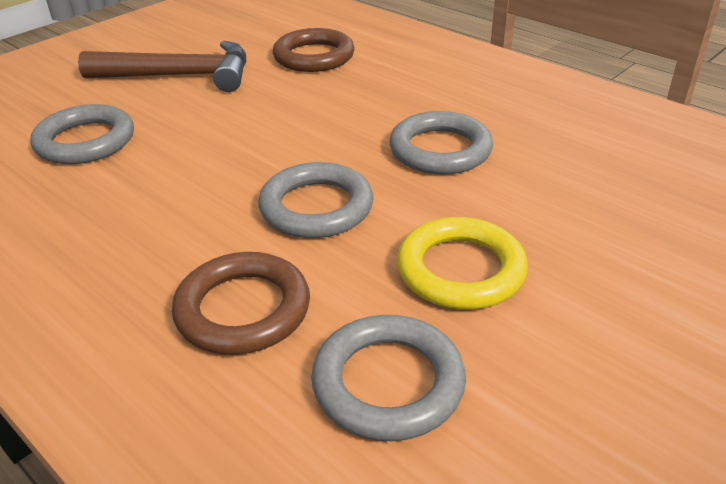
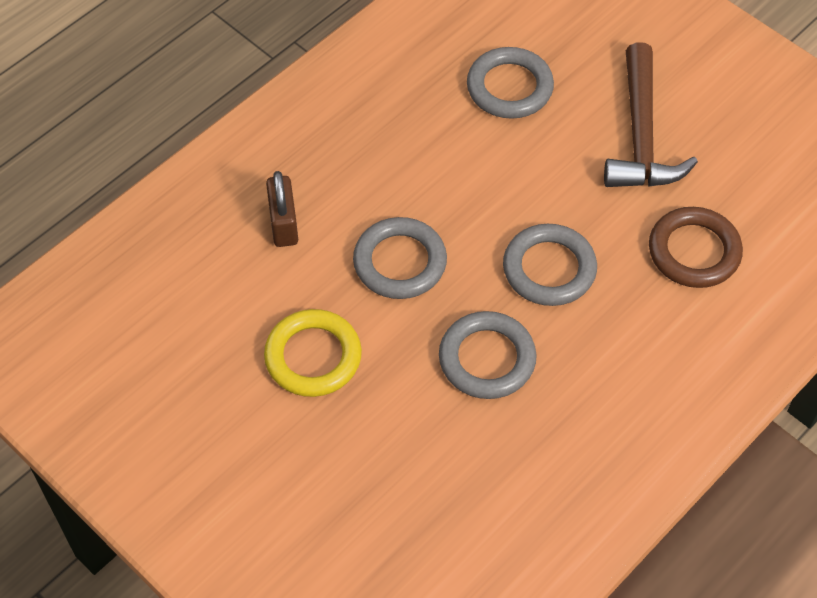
camera: 90 degrees right, 20 degrees up
brown ring [172,252,310,355] -> brown padlock [266,171,298,247]
grey ring [311,315,466,441] -> grey ring moved to [503,224,597,306]

